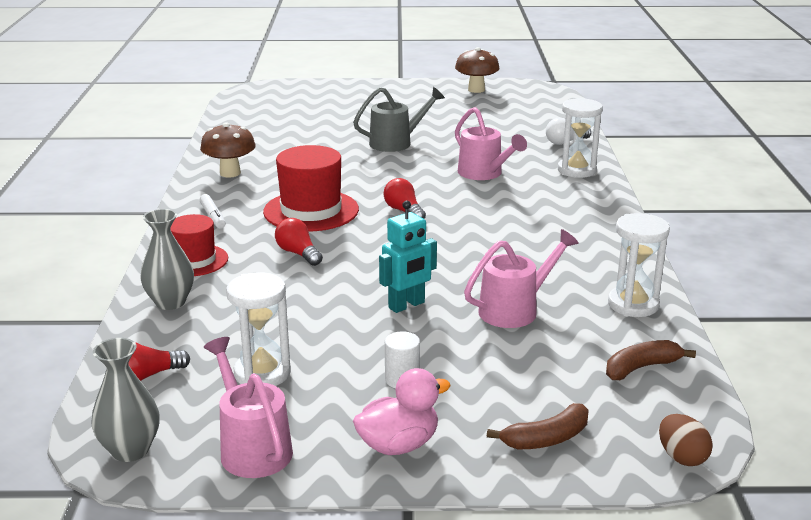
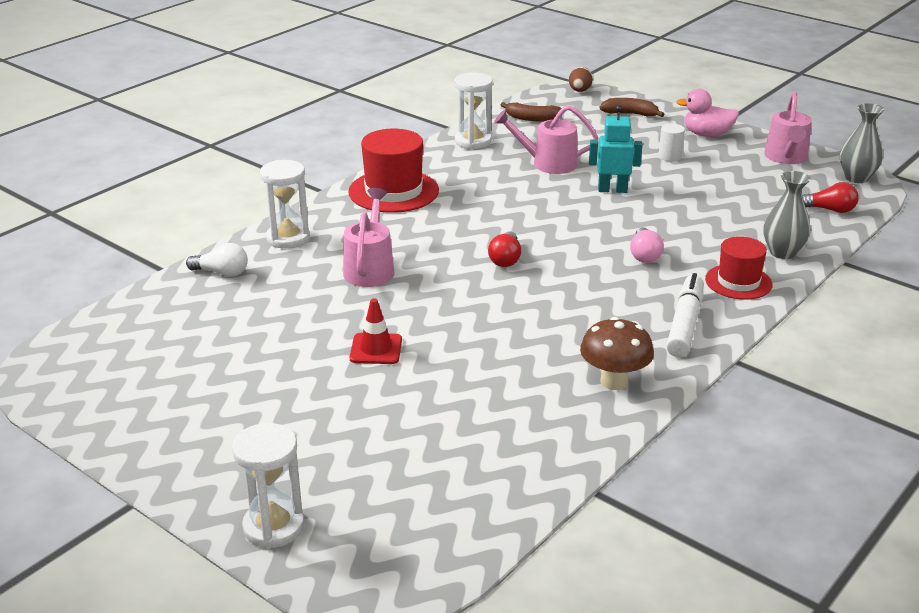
camera: 140 degrees left, 5 degrees up
white marker [200,194,226,229] -> white marker [666,273,703,357], size x1.71
white hourglass [226,272,291,386] -> white hourglass moved to [232,423,305,549]
red hat [263,145,359,231] -> red hat moved to [348,129,439,213]
red light bulb [275,218,323,266] -> pink light bulb [630,227,664,263]
grey watering can [353,87,445,152] -> red traffic cone [349,299,402,364]
brown mushroom [455,47,500,93] -> none

